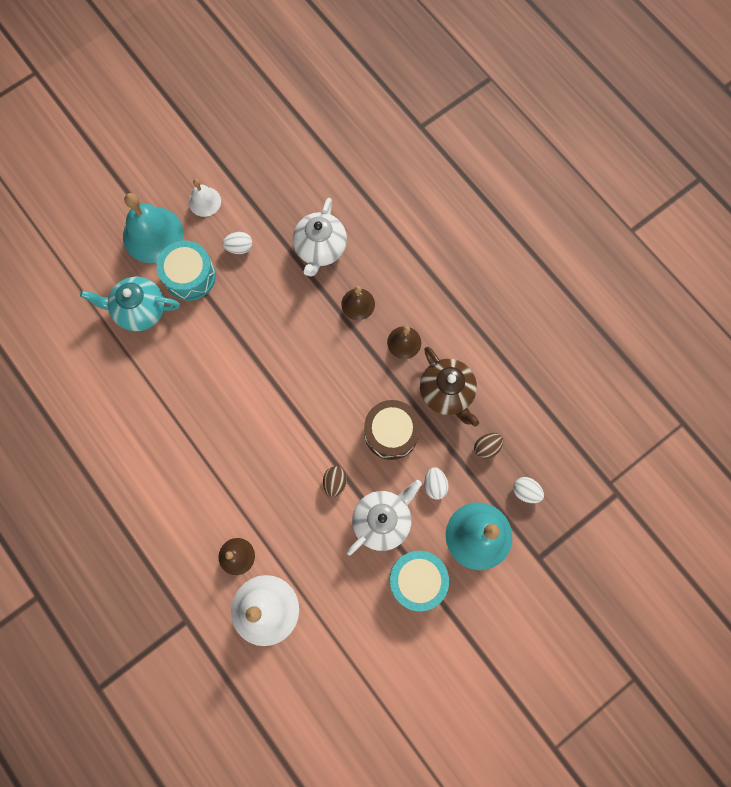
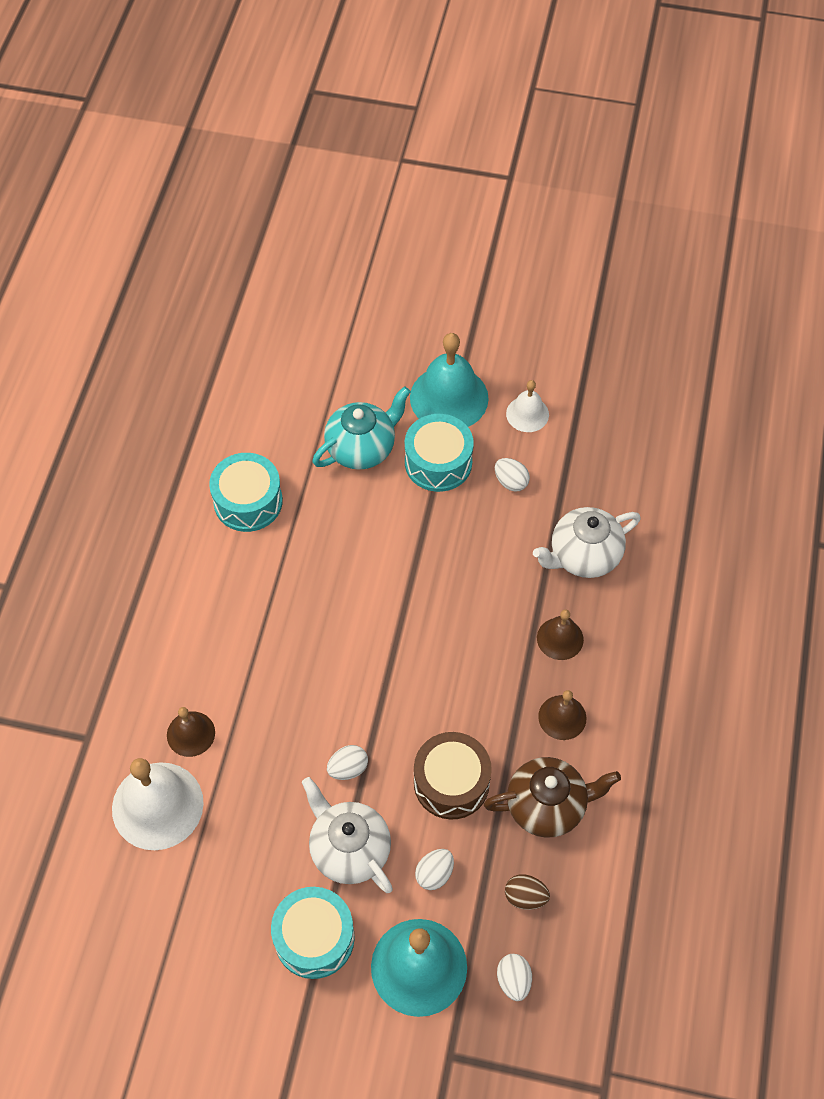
camera: 50 degrees right, 15 degrees down
turquoise teapot [80,277,180,331] -> turquoise teapot turned 90 degrees clockwise [312,386,411,470]
brown egg [323,466,347,498] -> white egg [327,745,368,780]
white teapot [347,480,422,555] -> white teapot turned 135 degrees counterclockwise [302,777,393,893]
brown teapot [420,347,479,427] -> brown teapot turned 120 degrees counterclockwise [484,757,621,838]
none -> turquoise drum [209,453,283,532]

